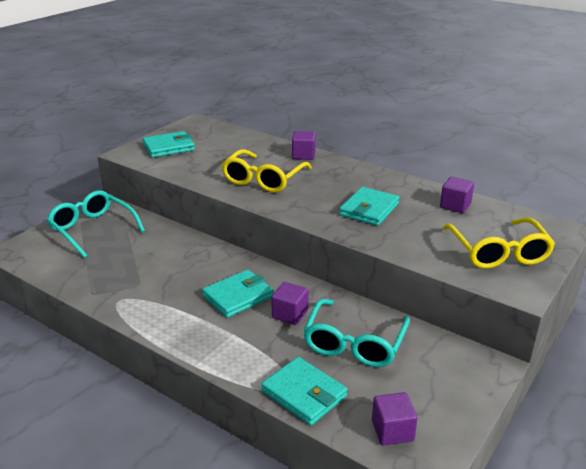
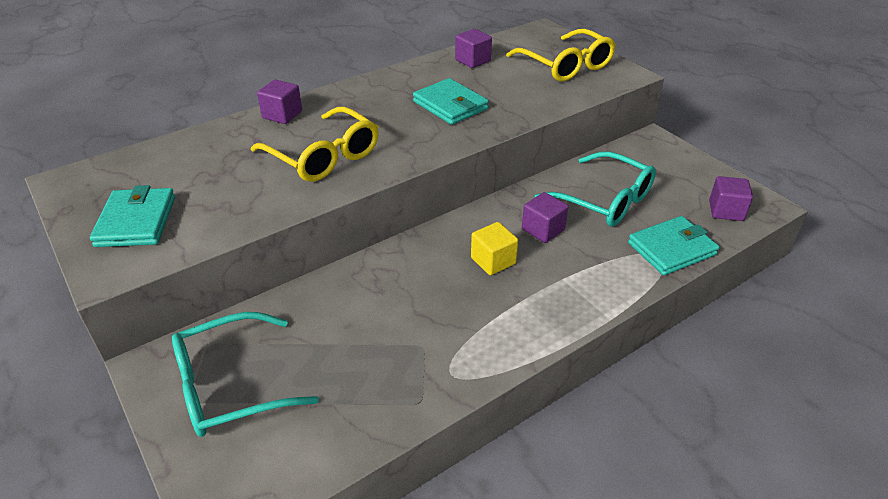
camera: 70 degrees left, 10 degrees up
turquoise wallet [202,270,274,318] -> yellow cube [471,222,518,275]
yellow glasses [442,217,555,269] -> yellow glasses turned 45 degrees clockwise [506,29,616,82]

